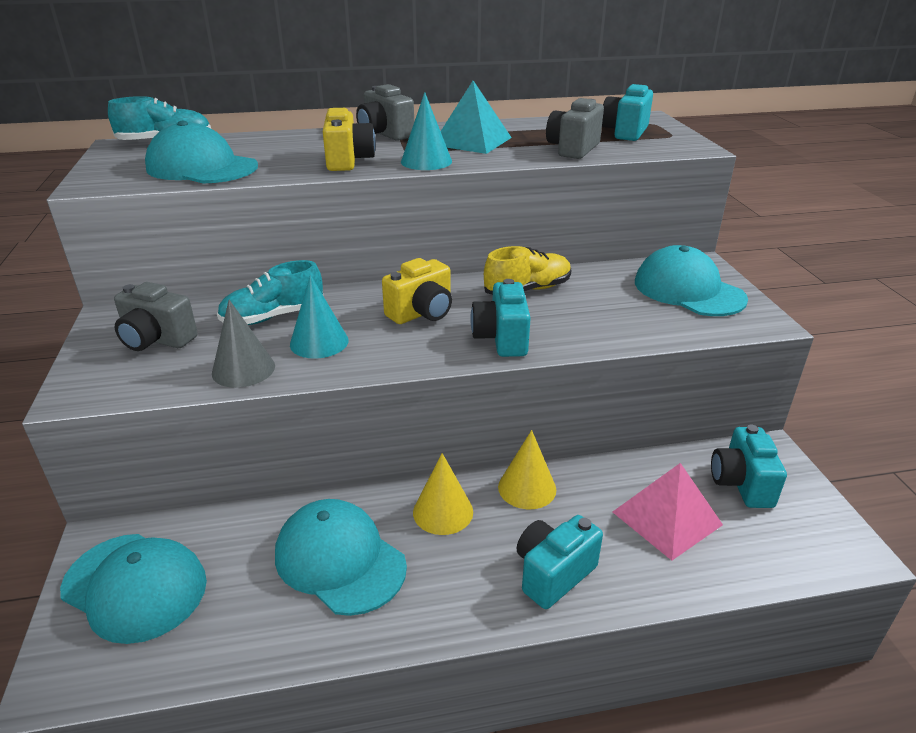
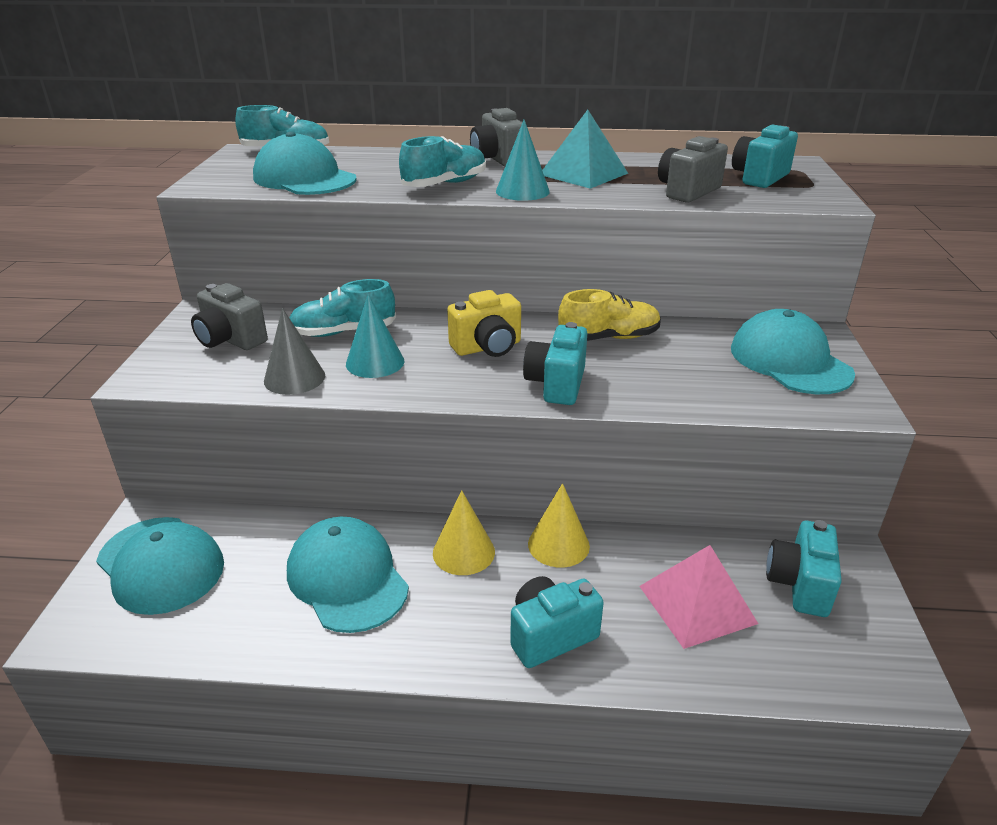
camera: 15 degrees right, 0 degrees up
yellow camera [323,108,376,171] -> turquoise shoe [399,136,486,187]

